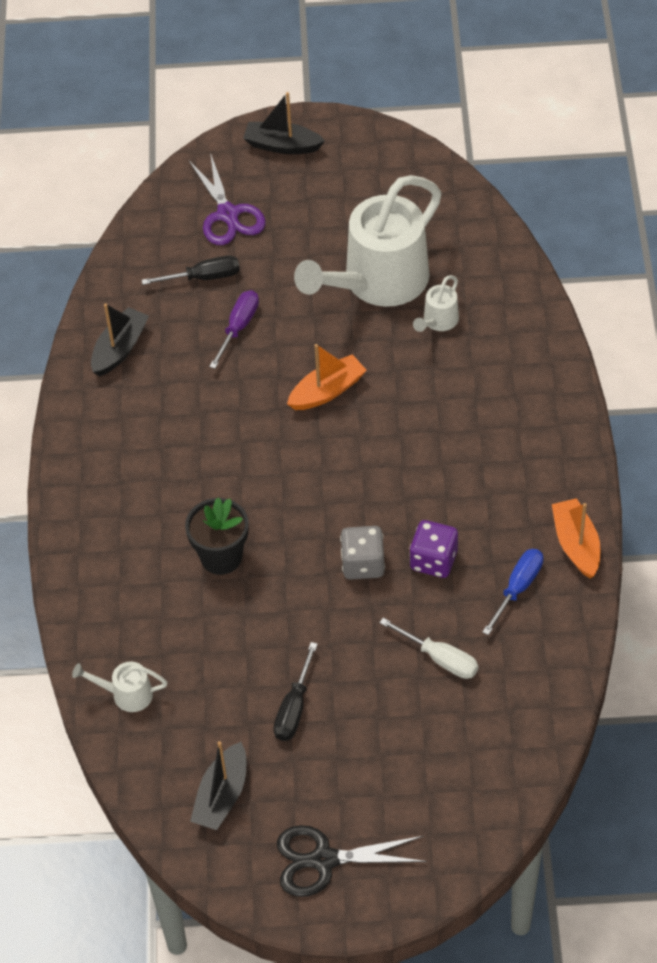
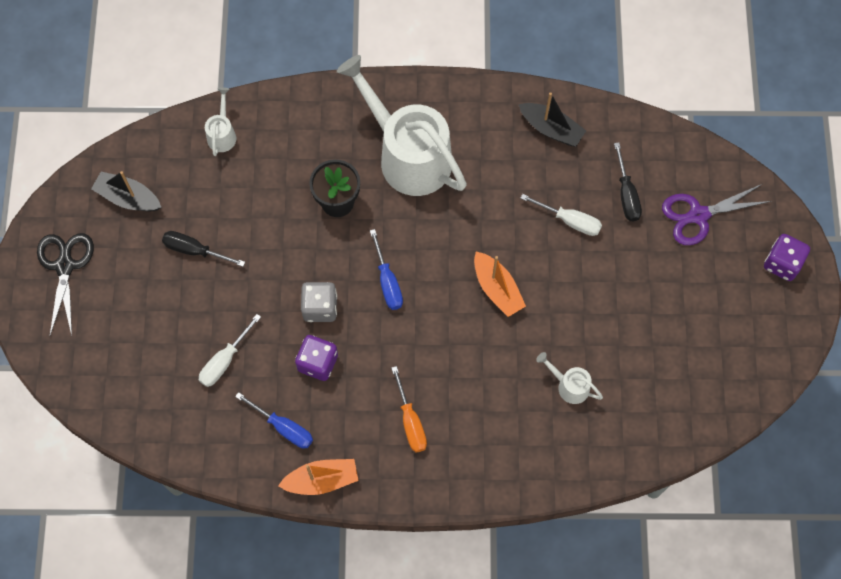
camera: 90 degrees right, 15 degrees up
purple screwdriver [209,290,259,369] -> white screwdriver [520,194,602,236]
black boat [243,92,325,154] -> purple dice [764,234,810,281]
white watering can [294,175,442,307] -> white watering can moved to [337,55,467,196]
none -> blue screwdriver [370,229,403,310]
none -> orange screwdriver [391,366,427,453]

